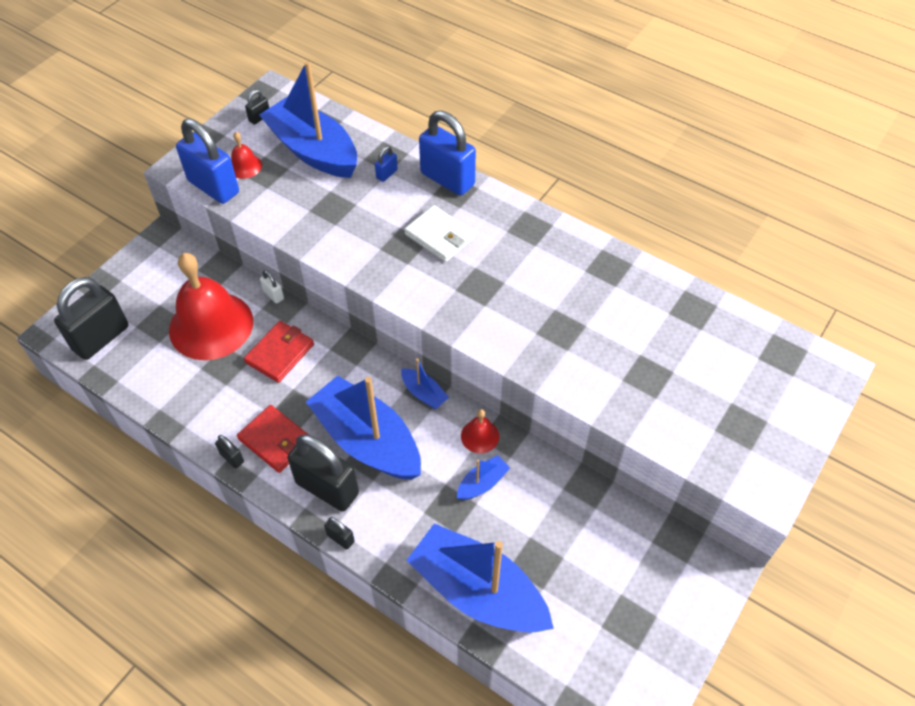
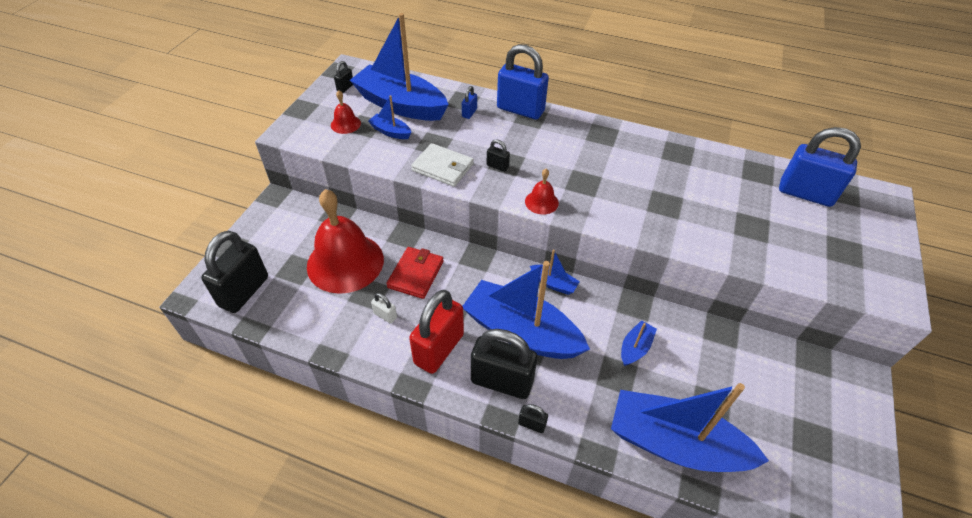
camera: 15 degrees left, 5 degrees down
blue padlock [176,119,239,204] -> blue padlock moved to [779,127,861,207]
black padlock [215,435,244,468] -> black padlock moved to [487,139,510,172]
red wallet [237,405,309,473] -> red padlock [409,290,464,374]
white padlock [260,270,284,304] -> white padlock moved to [371,293,397,324]
white wallet [404,205,475,262] -> white wallet moved to [411,143,474,187]
red bell [461,409,499,453] -> red bell moved to [525,169,559,215]
none -> blue boat [368,95,411,139]

